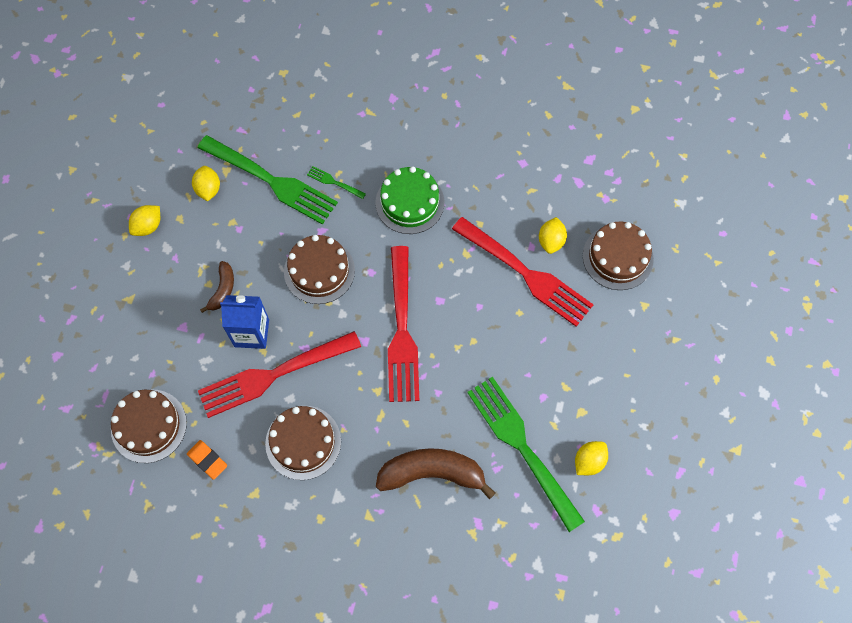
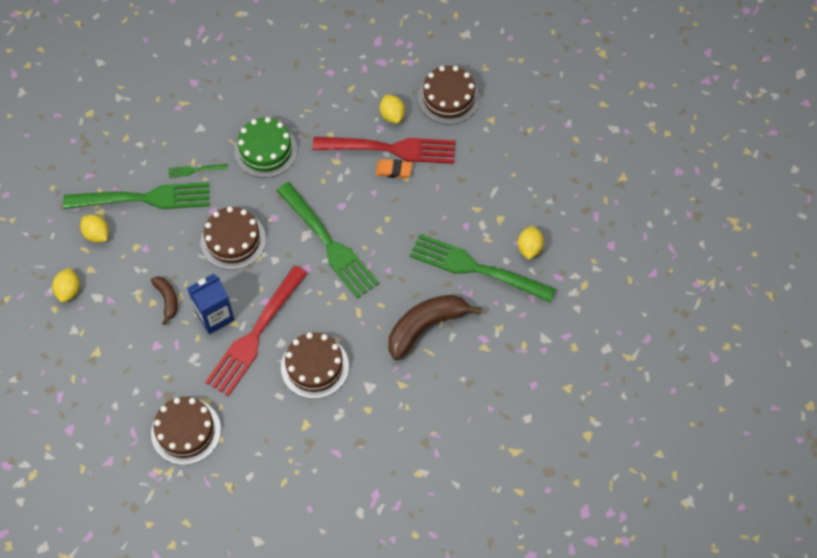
camera: 35 degrees left, 5 degrees down
orange eraser [187,440,227,480] -> orange eraser moved to [376,159,412,178]
red fork [388,246,419,402] -> green fork [276,182,379,299]

